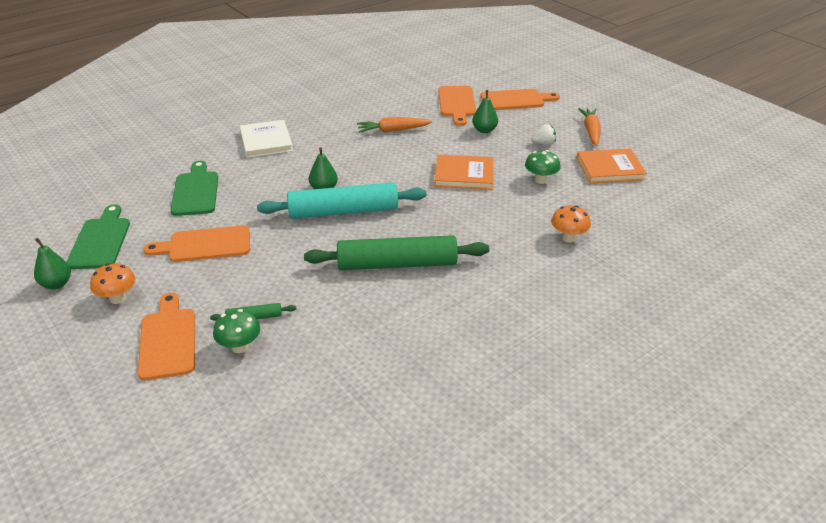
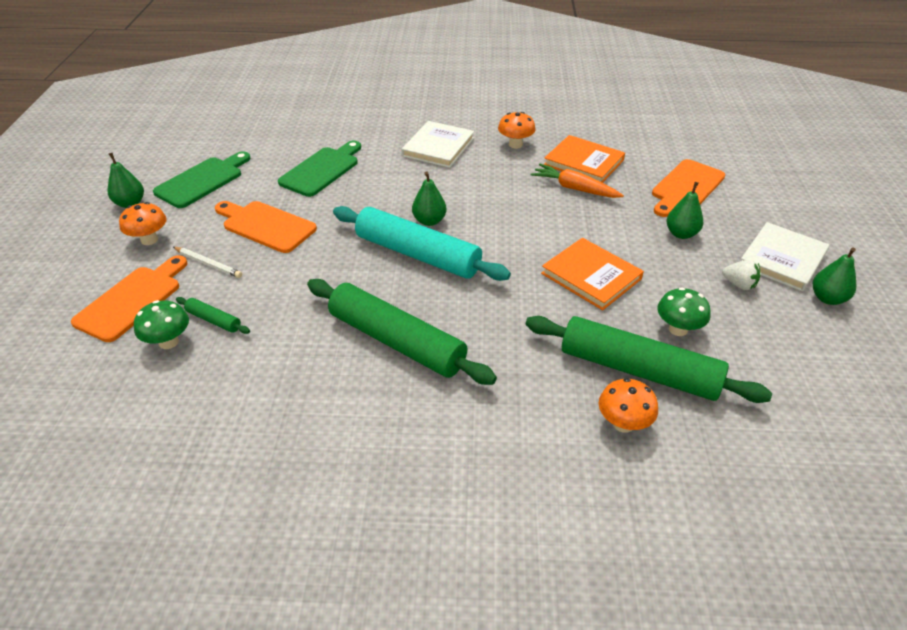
camera: 40 degrees right, 5 degrees up
orange cutting board [480,89,560,110] -> none
orange book [577,149,647,183] -> orange book moved to [544,135,625,183]
orange carrot [578,108,601,146] -> green pear [813,247,856,305]
none -> white pencil [173,247,242,278]
none -> orange mushroom [498,112,536,148]
none -> green rolling pin [526,316,772,403]
none -> white book [741,222,829,292]

